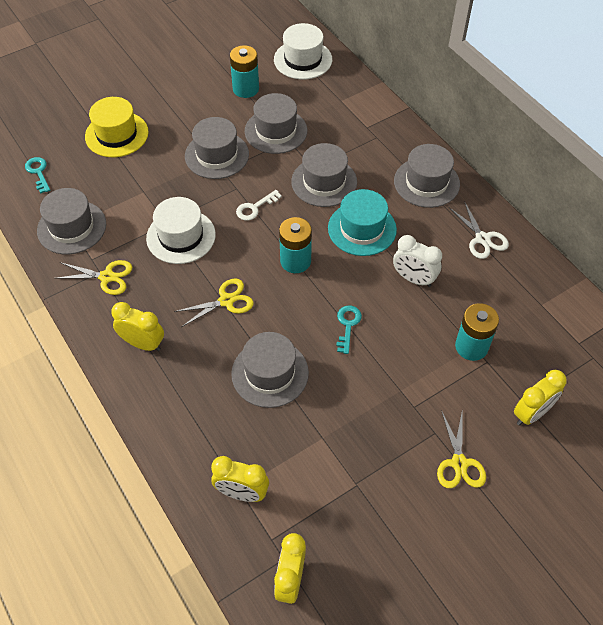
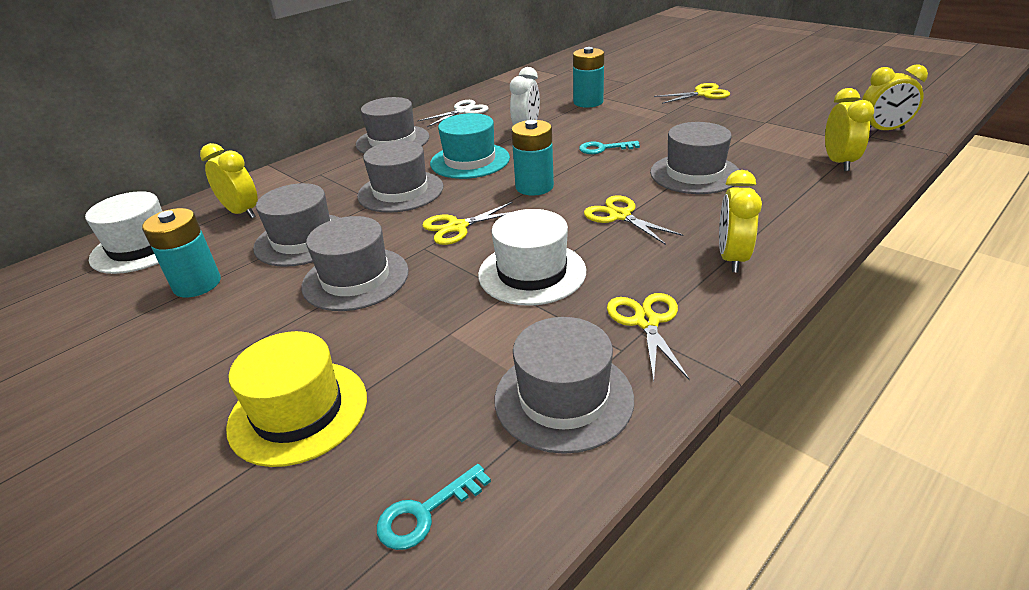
camera: 100 degrees left, 20 degrees down
white key [236,190,282,221] -> yellow scissors [422,202,513,245]
yellow clock [514,370,566,426] -> yellow clock moved to [200,143,258,219]

